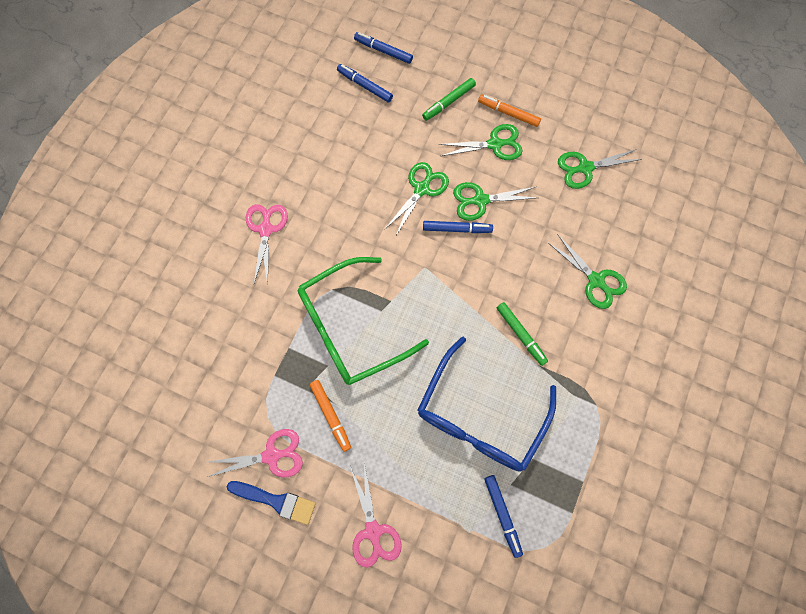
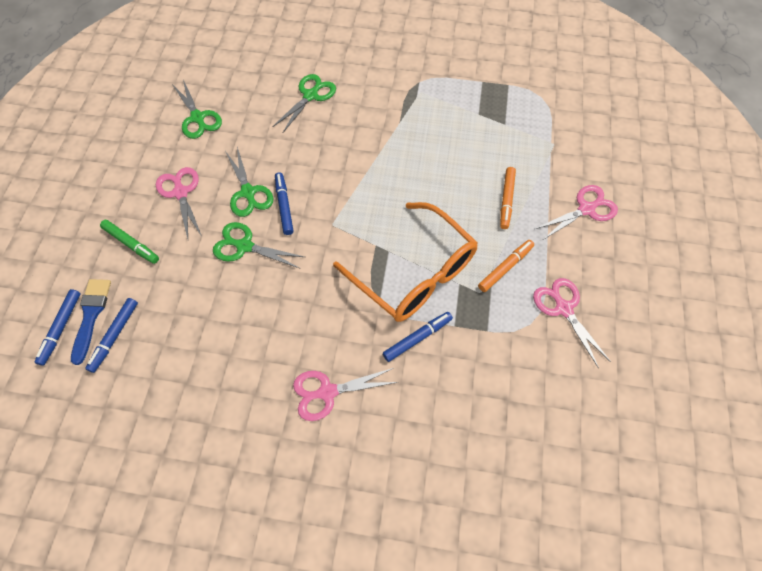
camera: 105 degrees left, 10 degrees down
blue brush [227,481,316,525] -> blue brush moved to [71,279,111,365]
green glasses [298,257,429,385] -> orange glasses [333,202,478,322]
blue glasses [418,337,556,472] -> none
green scissors [438,124,522,160] -> pink scissors [156,167,201,239]
orange marker [478,95,541,127] -> orange marker moved to [500,167,516,229]
blue marker [484,475,523,558] -> blue marker moved to [383,312,453,362]
green marker [497,302,548,366] -> none

